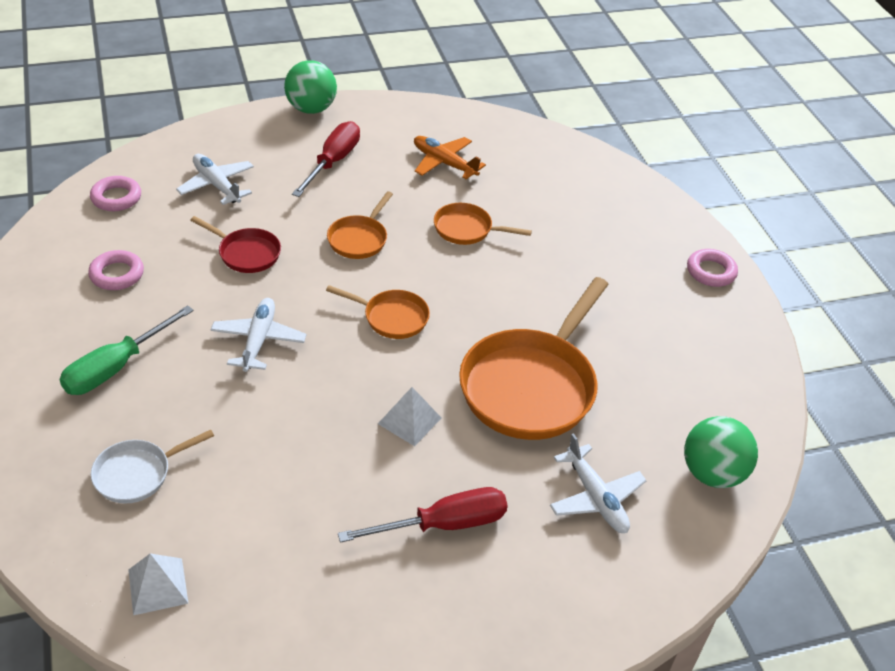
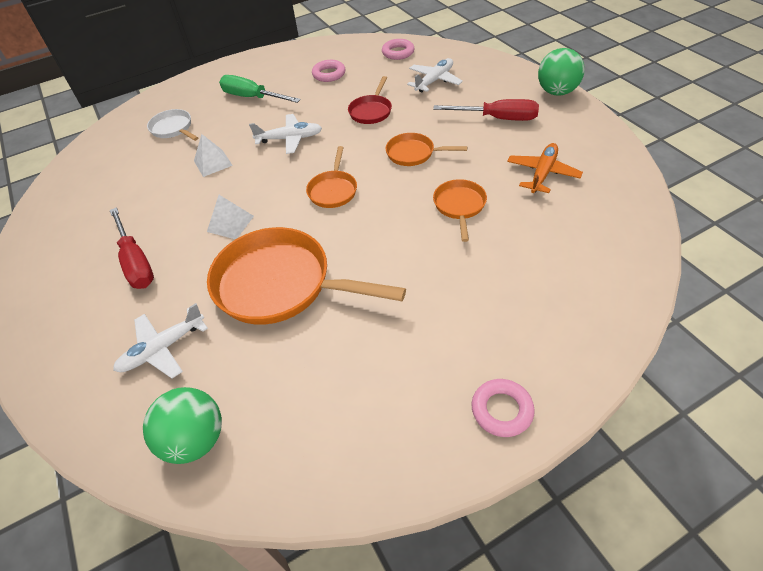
camera: 85 degrees right, 5 degrees up
white pyramid [128,553,189,616] -> white pyramid moved to [194,134,233,177]

